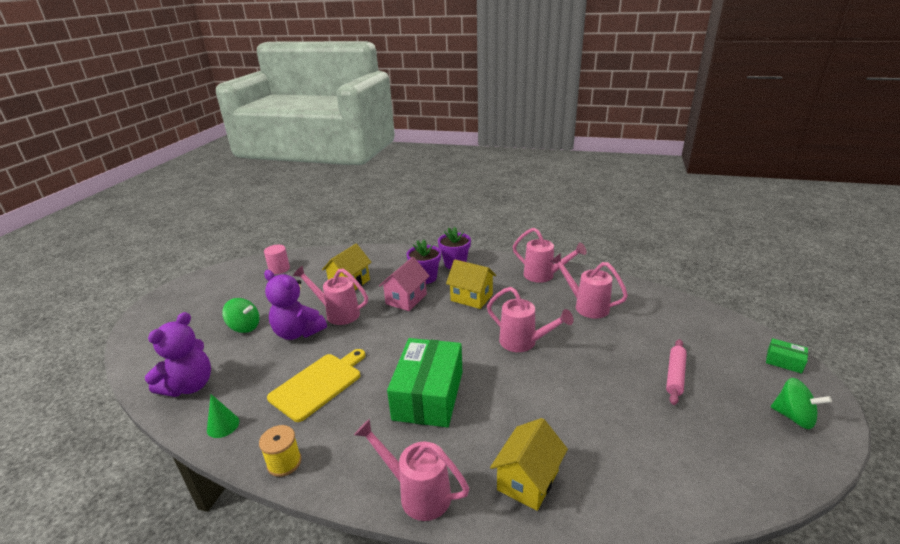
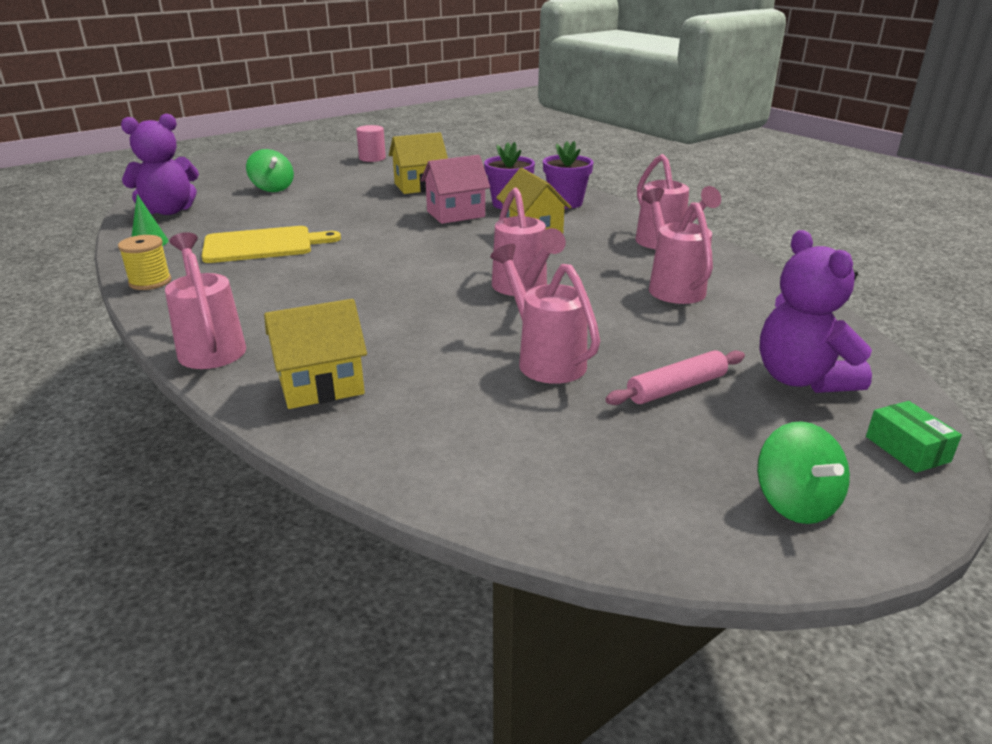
camera: 35 degrees right, 0 degrees up
purple teddy bear [264,270,327,340] -> purple teddy bear moved to [759,230,872,393]
pink watering can [293,266,368,325] -> pink watering can moved to [490,244,600,384]
green box [387,338,462,427] -> none

